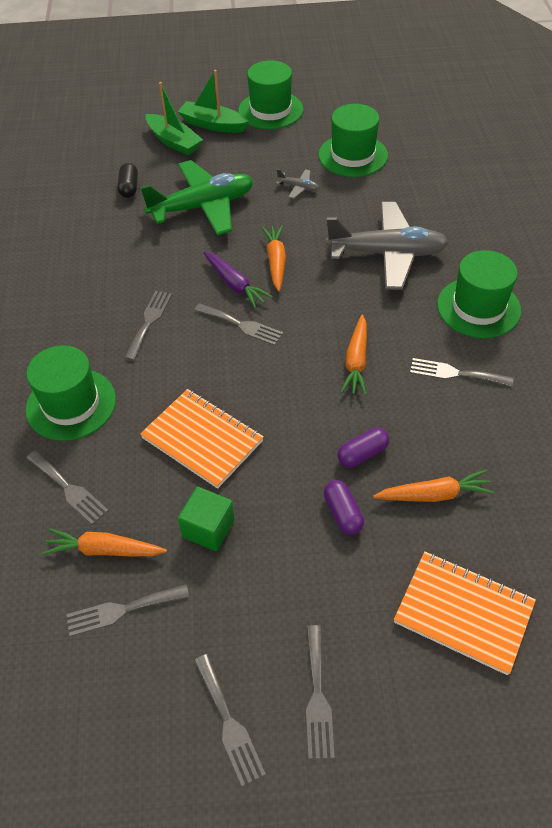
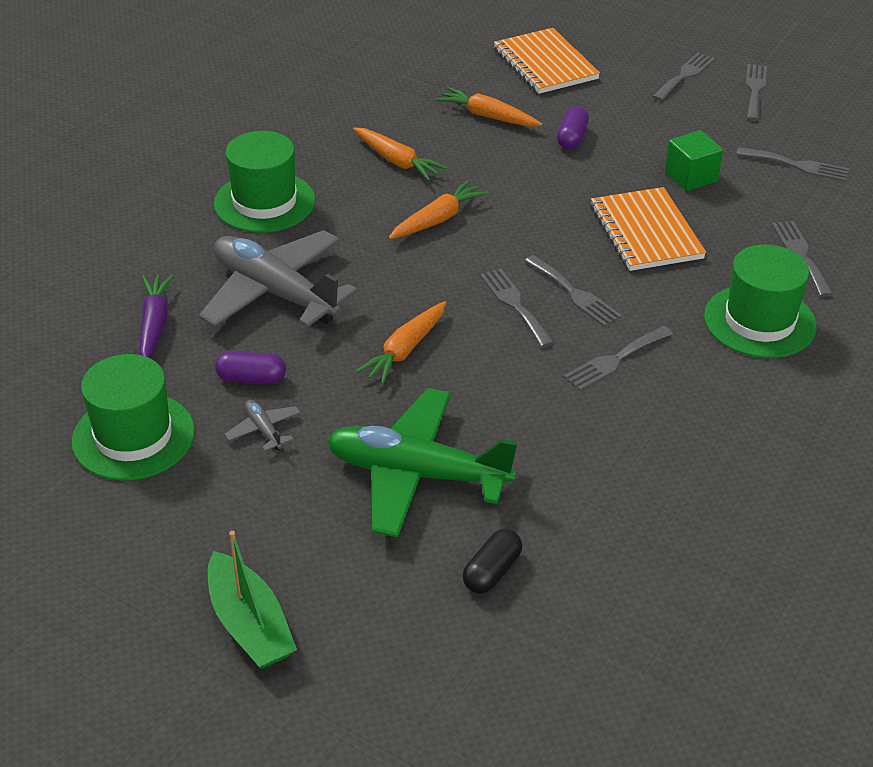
camera: 145 degrees left, 10 degrees down
orange carrot [42,528,167,557] -> orange carrot moved to [353,127,448,181]
green boat [145,82,203,156] -> none
purple carrot [203,251,273,308] -> purple carrot moved to [140,275,174,359]
green hat [238,60,303,129] -> none
purple capsule [337,427,390,467] -> purple capsule moved to [215,351,286,384]
grey fork [410,358,513,386] -> grey fork moved to [525,255,622,327]

